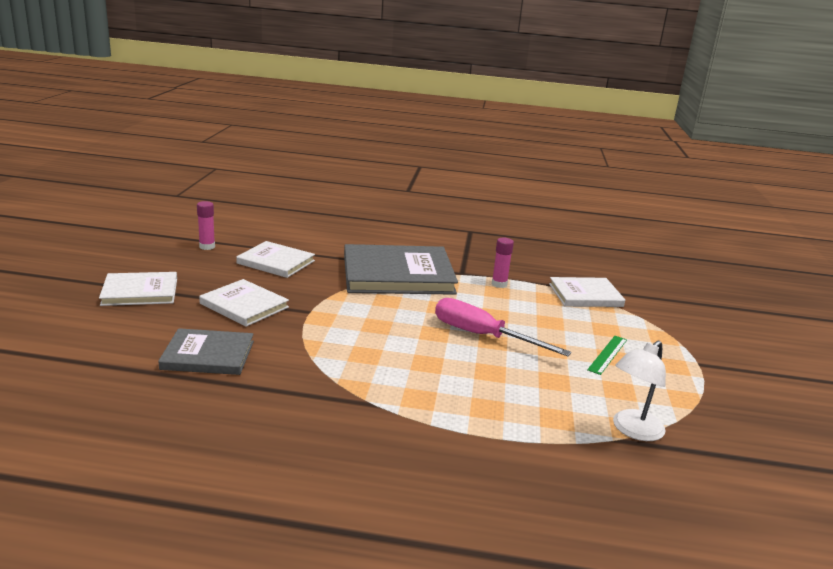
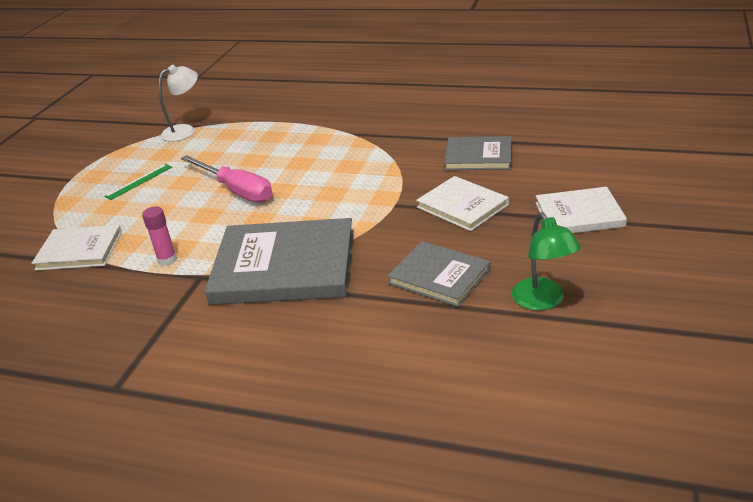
camera: 165 degrees left, 10 degrees up
pink glue stick [197,201,215,250] -> green lamp [512,212,581,311]
white book [236,241,315,278] -> grey book [387,241,490,307]

